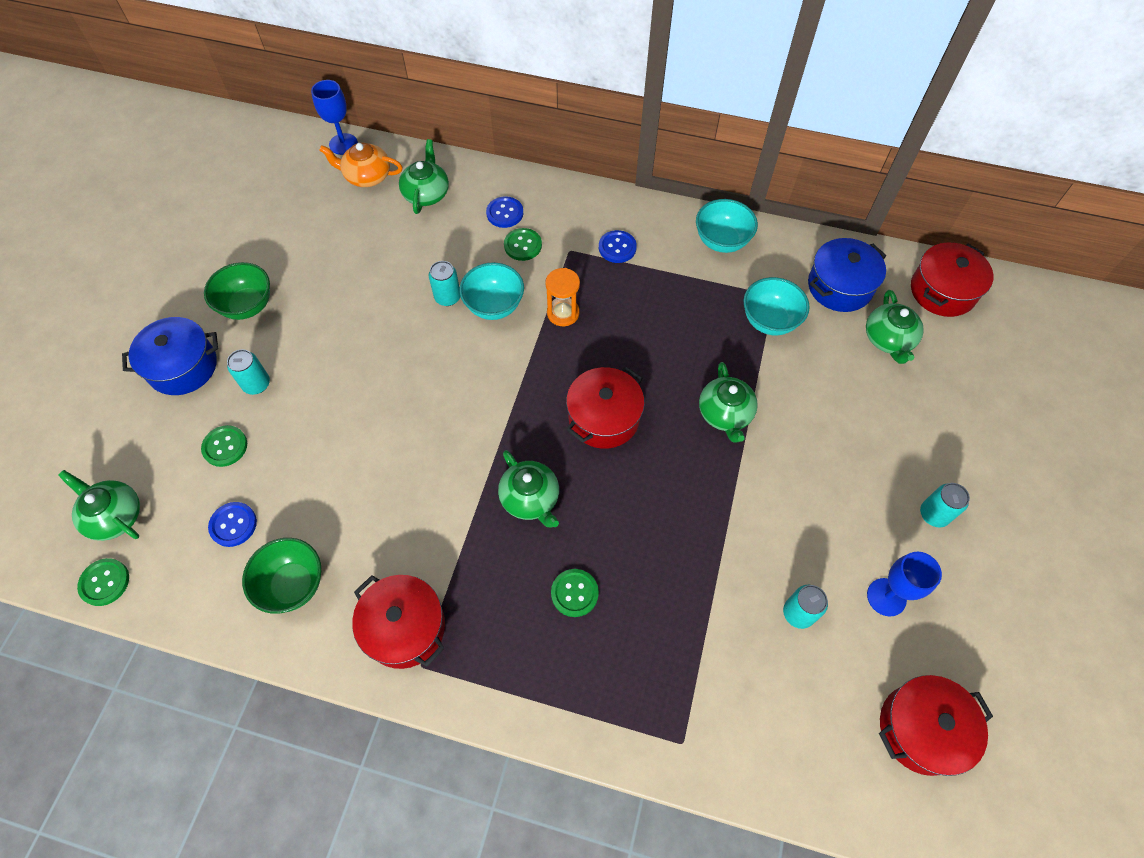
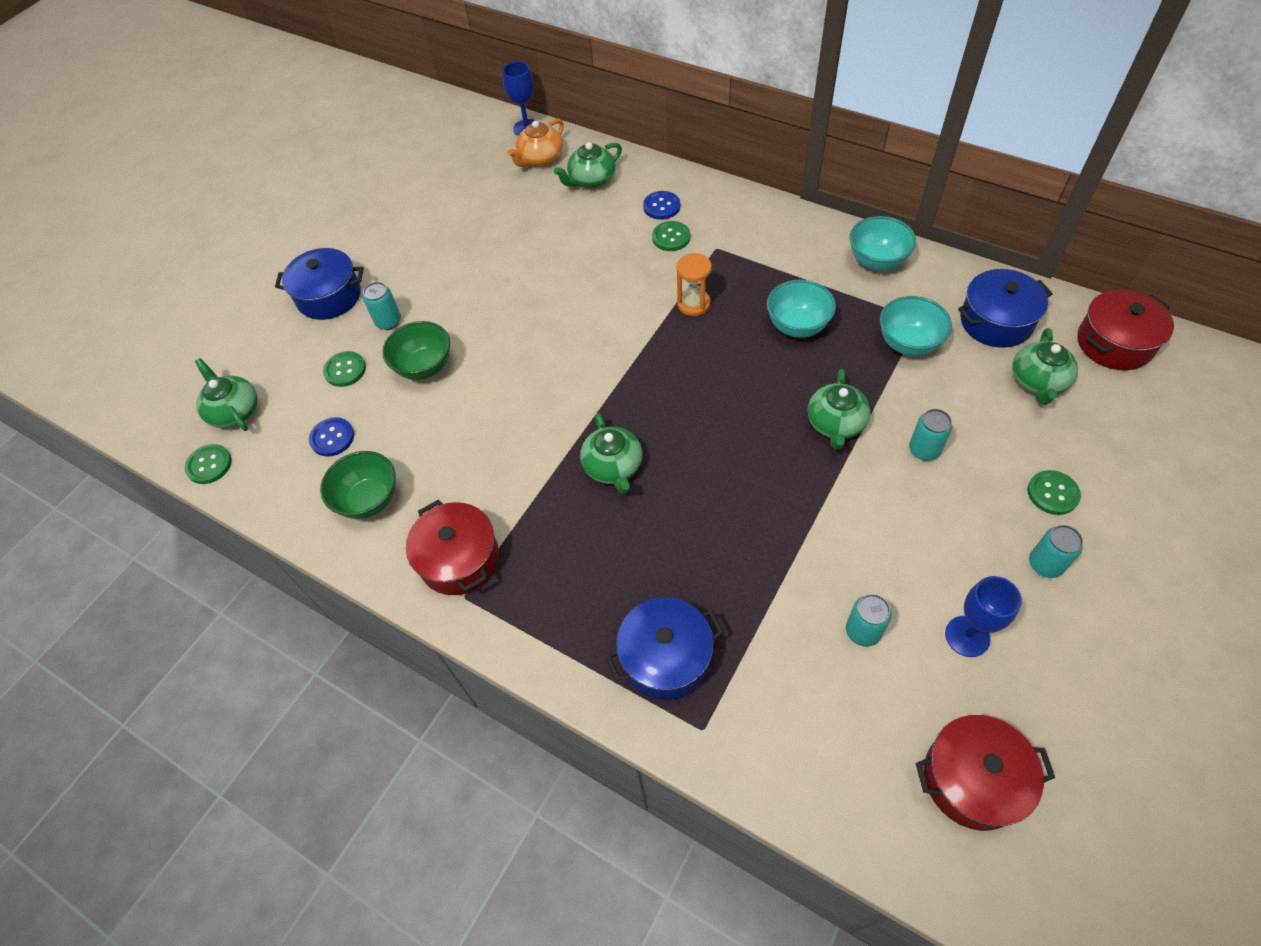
camera: 20 degrees right, 5 degrees down
green bowl [204,262,270,320] -> green bowl moved to [382,321,450,380]
orange teapot [319,143,403,187] -> orange teapot turned 75 degrees counterclockwise [507,119,564,167]
green teapot [399,139,449,214] -> green teapot turned 150 degrees counterclockwise [554,142,622,188]
turquoise can [429,261,460,306] -> turquoise can moved to [909,409,952,460]
turquoise bowl [459,262,524,320] -> turquoise bowl moved to [767,280,836,338]
green button [551,569,599,617] -> green button moved to [1027,470,1081,515]
red pot [566,367,645,449] -> none
blue button [599,230,637,263] -> none
none -> blue pot [606,597,724,700]

